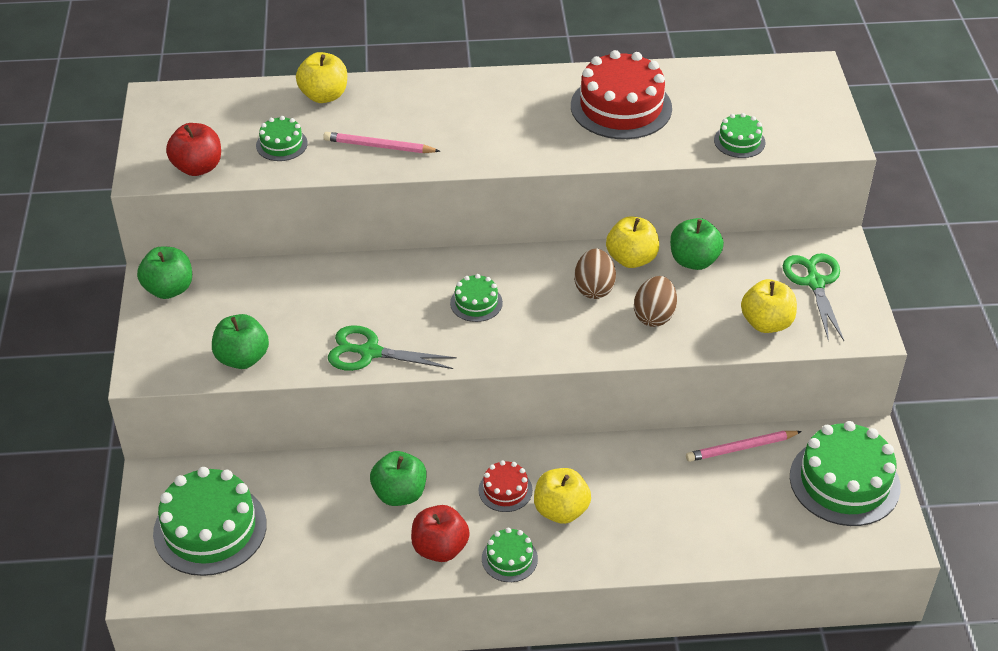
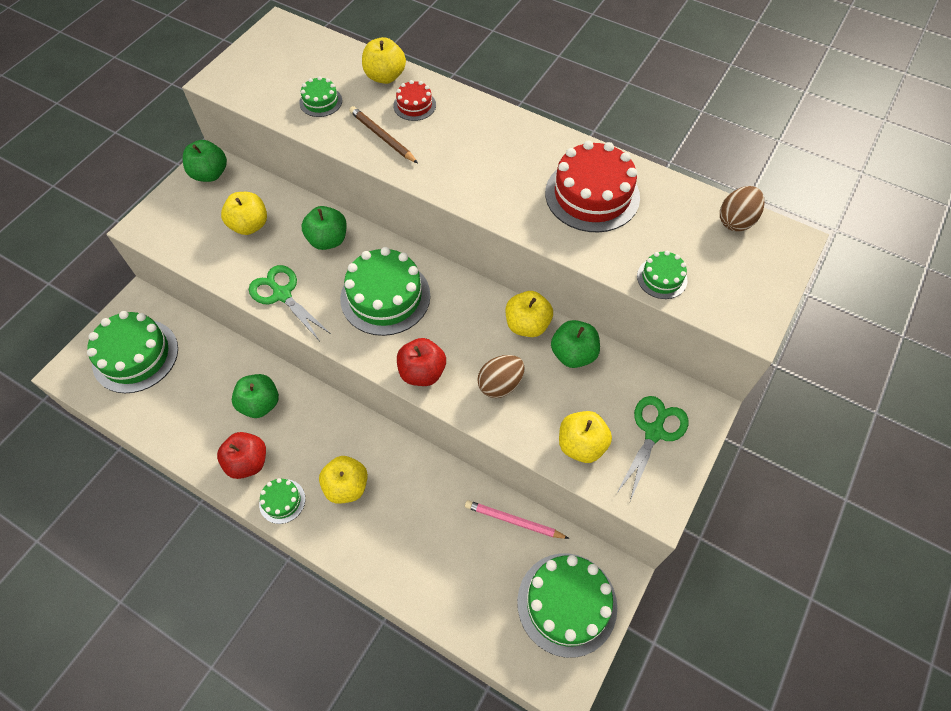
camera: 35 degrees right, 15 degrees up
red apple [166,123,221,176] -> red apple moved to [397,338,446,386]
green apple [212,314,269,369] -> green apple moved to [301,206,347,250]
pink pencil [323,132,440,153] -> brown pencil [349,106,418,163]
green cake [450,274,503,322] -> green cake [340,247,430,336], size x2.03
red cake [478,460,533,512] -> red cake moved to [393,80,436,121]
brown egg [574,249,616,299] -> brown egg moved to [720,186,764,231]
none -> yellow apple [221,192,267,235]

